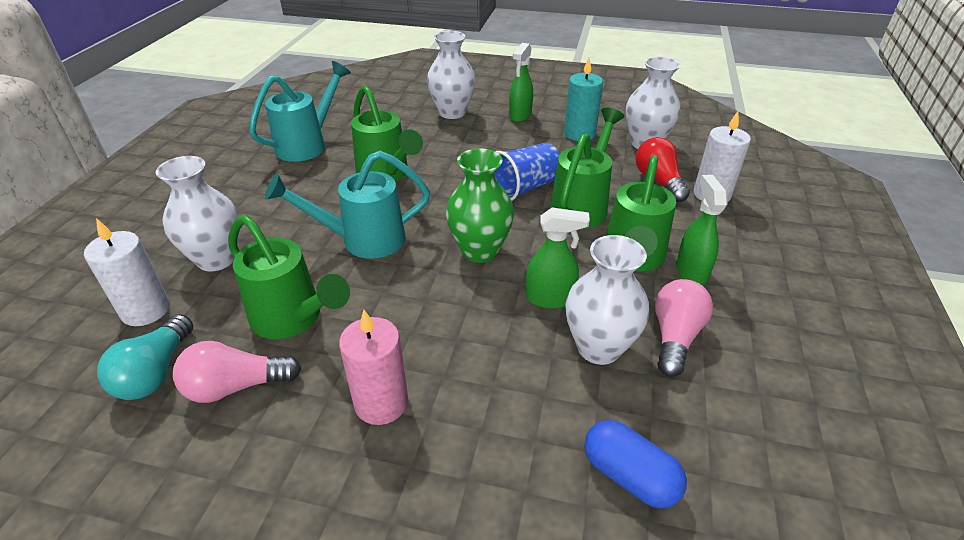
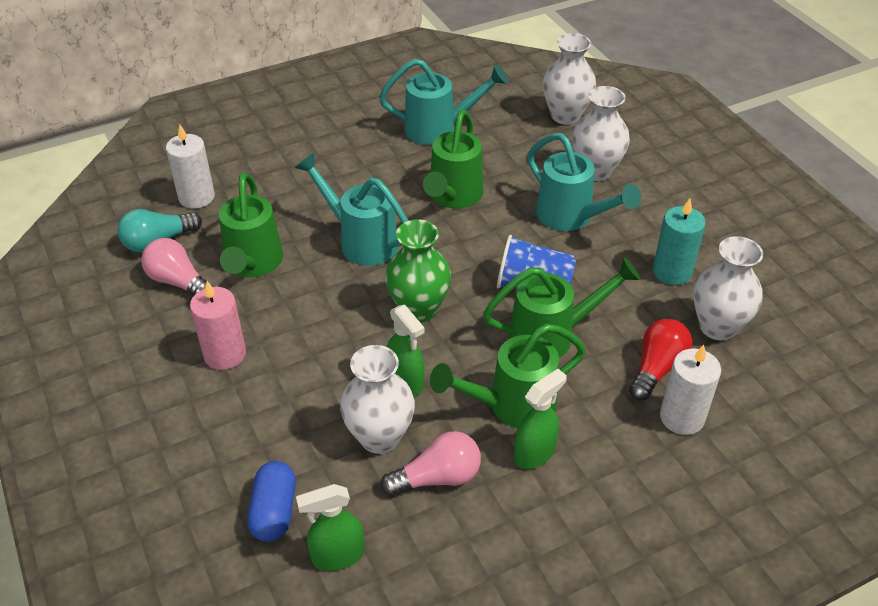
camera: 50 degrees right, 5 degrees up
white vase [156,156,239,272] -> white vase moved to [543,33,596,125]
green spray bottle [509,43,533,122] -> green spray bottle moved to [296,484,364,571]
none -> turquoise watering can [527,133,641,231]

